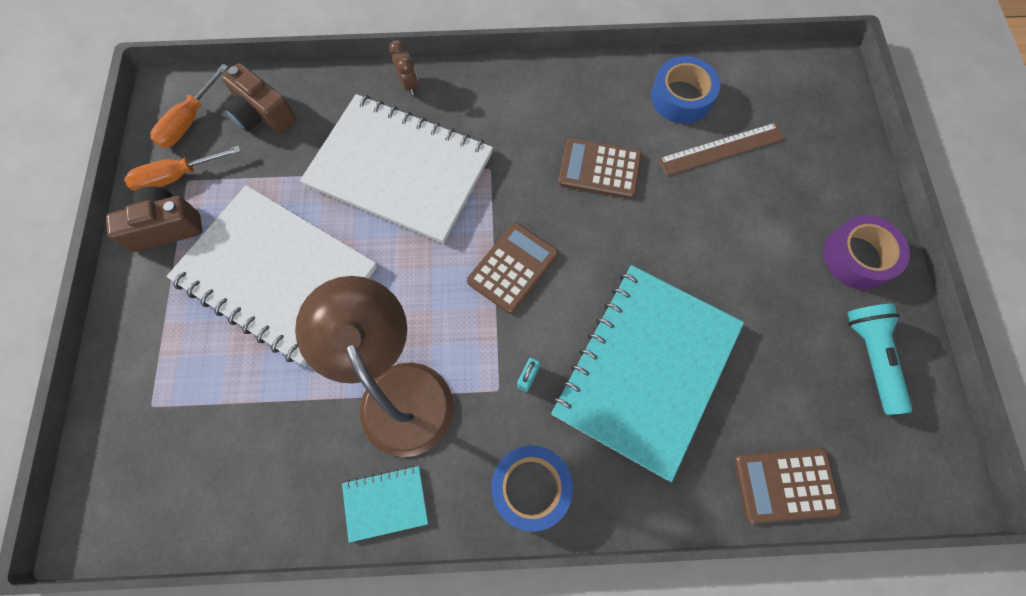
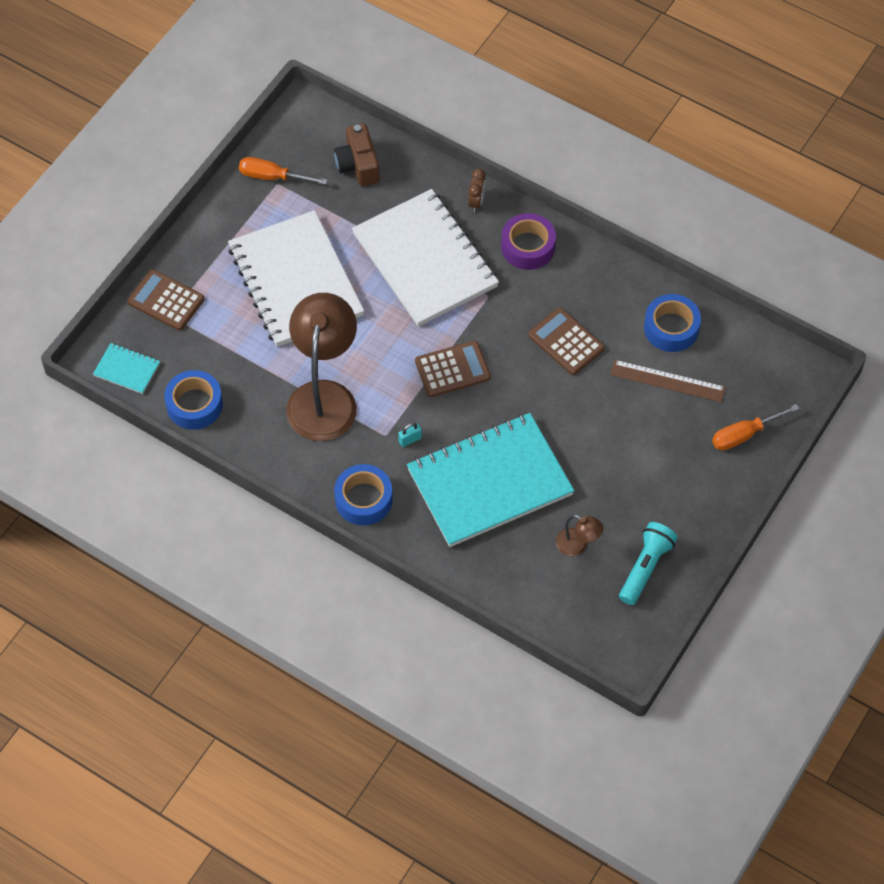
camera: 35 degrees right, 10 degrees down
brown camera [106,186,202,252] -> none
orange screwdriver [150,64,228,148] -> orange screwdriver moved to [712,404,800,450]
turquoise notebook [342,465,428,543] -> turquoise notebook moved to [93,343,160,394]
brown calculator [734,448,842,524] -> brown calculator moved to [127,269,205,331]
purple tape [823,215,910,289] -> purple tape moved to [501,213,556,270]
none -> blue tape [165,370,223,430]
none -> brown lamp [556,515,603,556]

